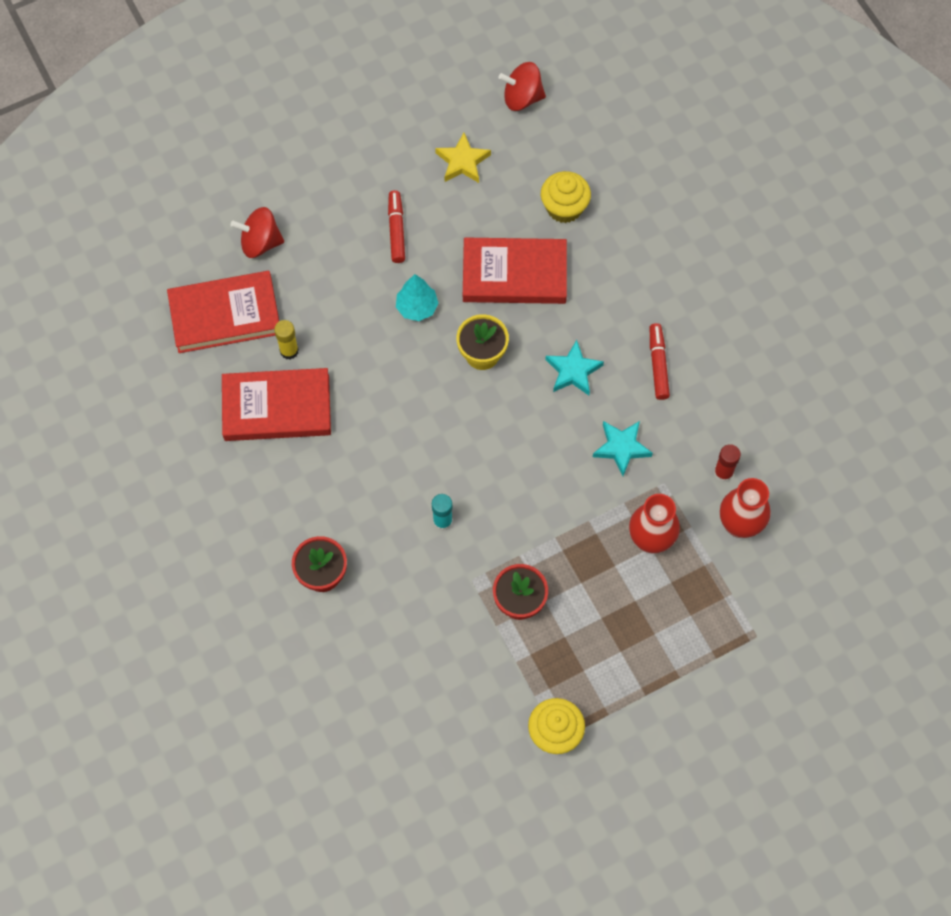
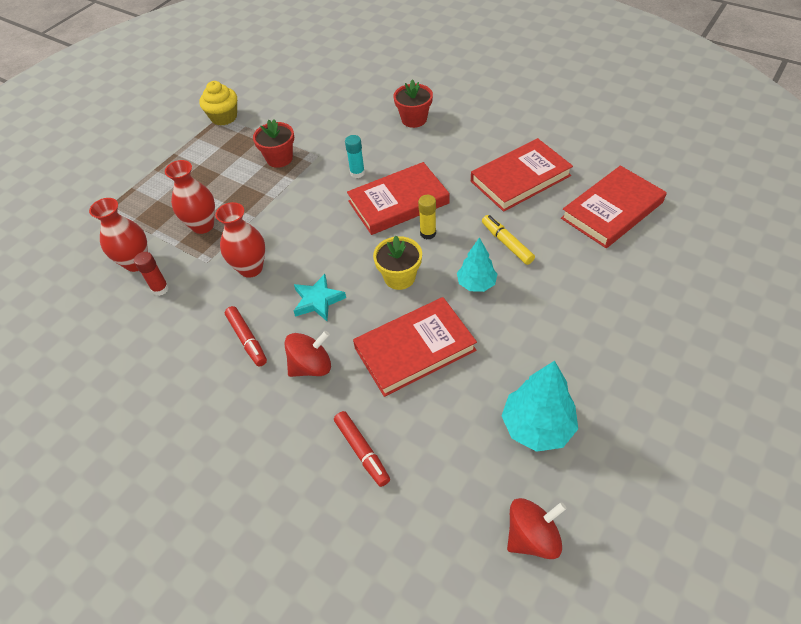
camera: 155 degrees right, 15 degrees down
red spinning top [231,207,284,258] -> red spinning top moved to [285,331,331,377]
yellow glue stick [274,320,299,359] -> yellow glue stick moved to [418,195,436,239]
red marker [388,190,405,263] -> red marker moved to [334,411,390,487]
yellow star [435,133,491,183] -> turquoise tree [501,361,578,452]
yellow cupcake [541,171,591,223] -> none
turquoise star [593,421,653,476] -> red vase [215,202,265,278]
none -> red book [347,162,450,235]
none -> yellow marker [482,215,535,265]

